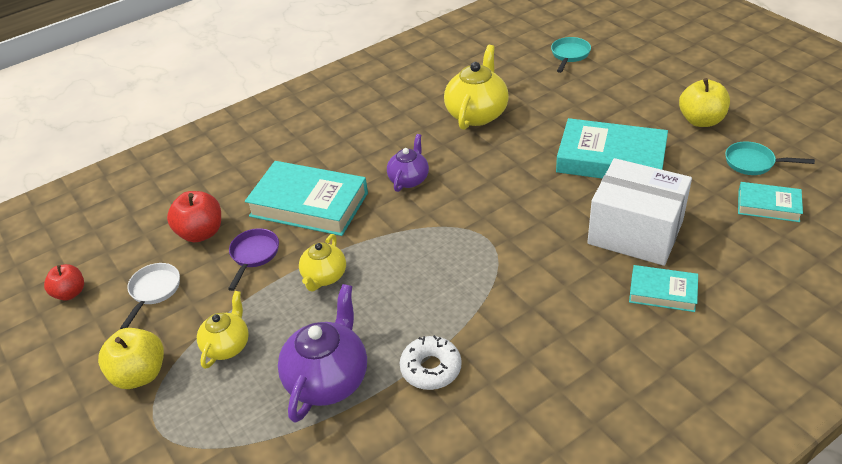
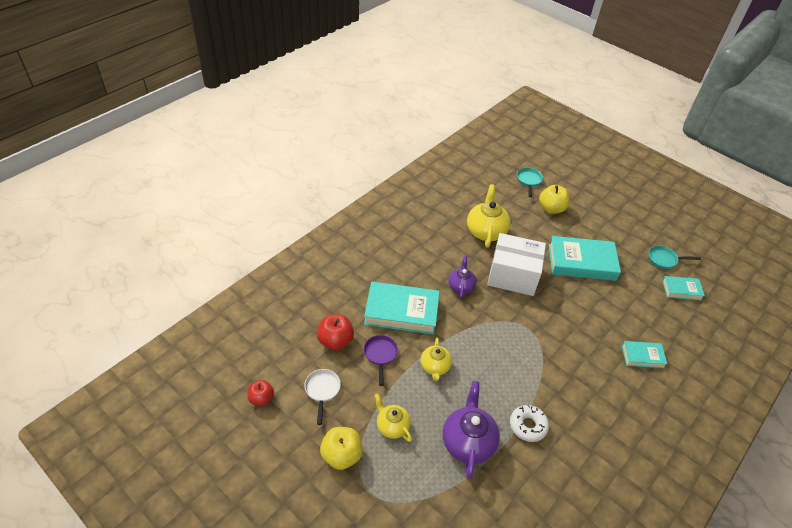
camera: 20 degrees left, 5 degrees up
yellow teapot [197,291,249,369] -> yellow teapot turned 45 degrees counterclockwise [375,394,412,442]
white box [587,158,692,266] -> white box moved to [487,233,546,296]
yellow apple [679,78,730,127] -> yellow apple moved to [539,185,570,214]

